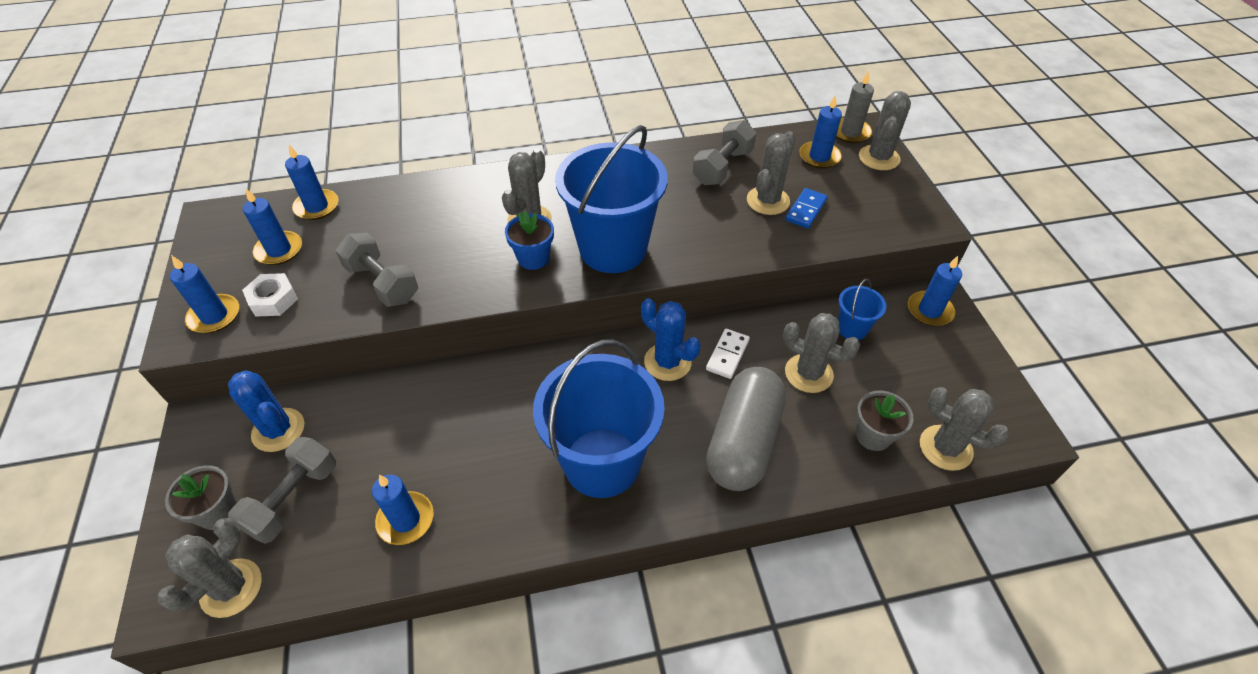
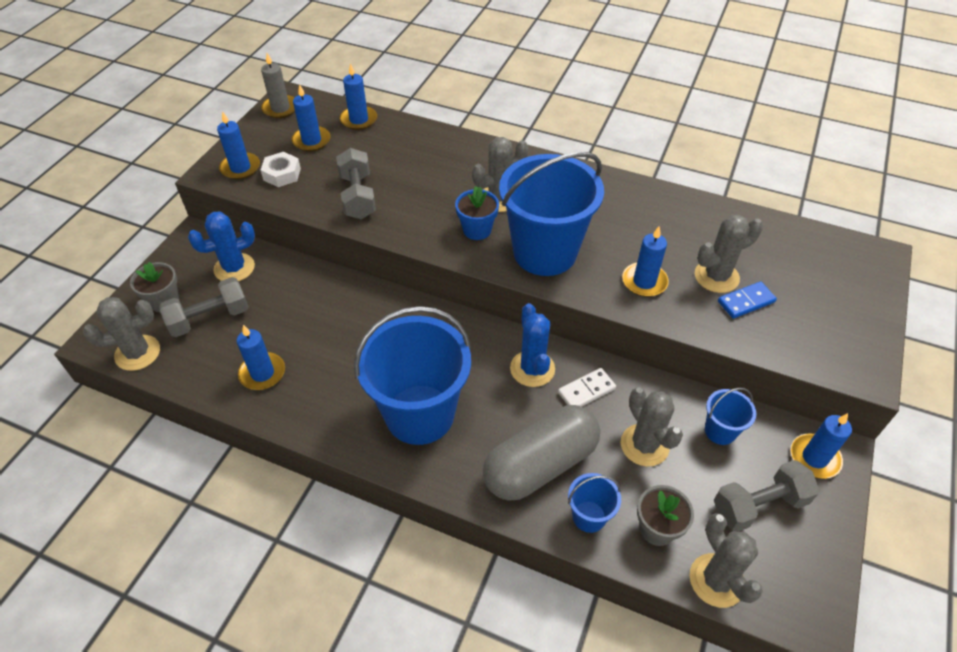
camera: 35 degrees right, 0 degrees up
blue cactus [228,371,304,452] -> blue cactus turned 75 degrees clockwise [188,211,255,281]
grey dumbbell [693,120,757,185] -> grey dumbbell moved to [714,460,820,532]
blue candle [799,95,842,169] -> blue candle moved to [622,226,669,297]
grey candle [836,70,874,143] -> grey candle moved to [261,53,295,118]
grey cactus [859,91,911,170] -> none
none -> blue bucket [568,473,621,533]

